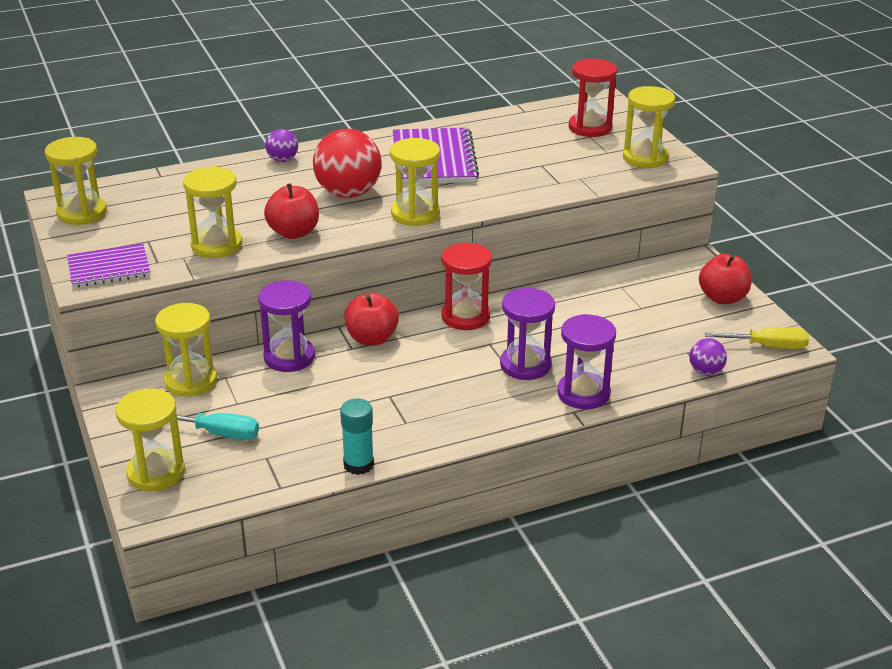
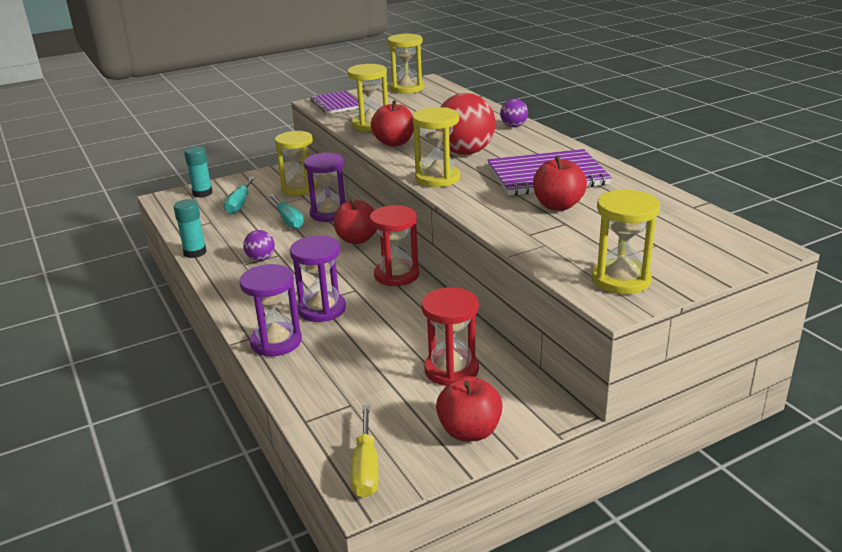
camera: 85 degrees right, 5 degrees down
yellow hourglass [115,388,185,491] -> turquoise glue stick [184,146,213,198]
red hourglass [569,59,617,137] -> red hourglass moved to [421,287,479,386]
purple ball [689,338,727,375] -> purple ball moved to [243,230,275,261]
none -> turquoise screwdriver [268,194,304,229]
none -> red apple [533,156,587,211]

